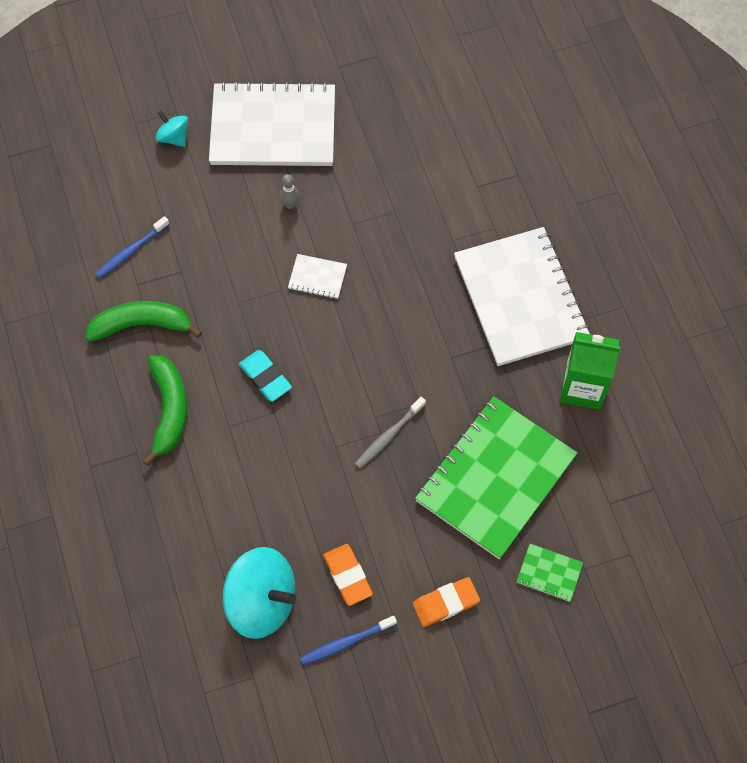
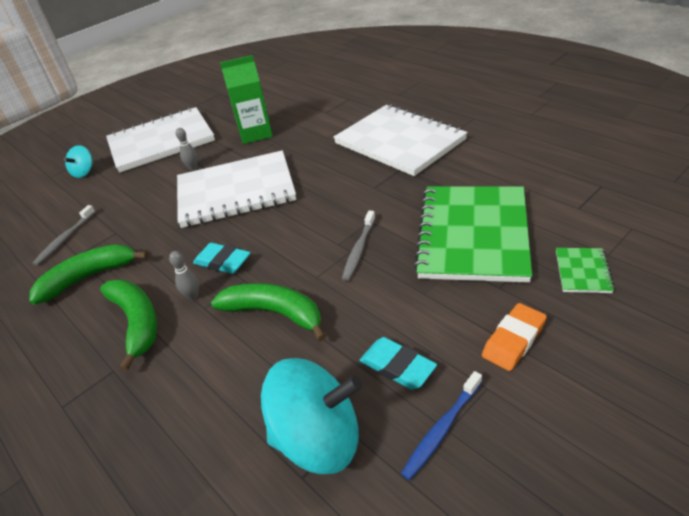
camera: 20 degrees left, 25 degrees down
blue toothbrush [95,216,170,278] -> grey toothbrush [33,205,95,265]
turquoise spinning top [155,110,188,147] -> turquoise spinning top turned 90 degrees counterclockwise [64,145,93,178]
white notebook [288,254,347,299] -> white notebook [177,150,296,228], size x2.48
orange eraser [323,544,373,606] -> turquoise eraser [360,337,437,390]
green notebook [517,544,583,602] -> green notebook turned 75 degrees counterclockwise [556,248,614,293]
green carton [560,332,620,410] -> green carton moved to [220,55,273,144]
none -> grey bowling pin [169,251,199,300]
none -> green banana [211,283,326,342]

